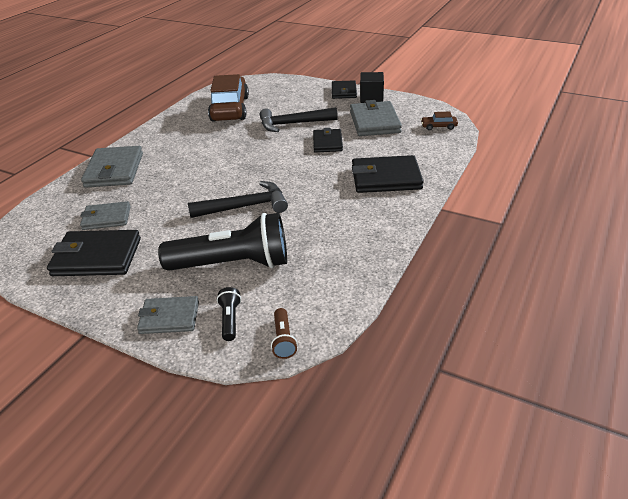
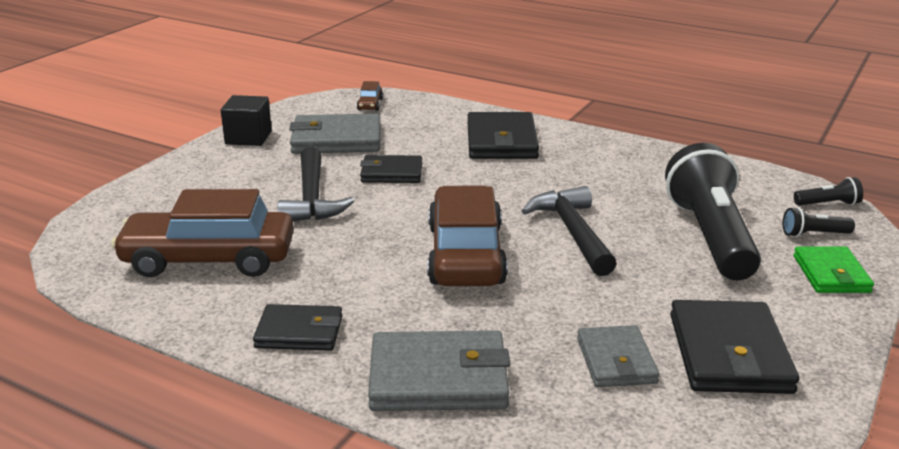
camera: 90 degrees left, 10 degrees down
grey wallet [137,296,199,334] -> green wallet [793,247,874,293]
brown flashlight [271,308,298,359] -> black flashlight [794,177,863,206]
black wallet [332,80,357,99] -> black wallet moved to [253,304,342,351]
none -> brown car [427,186,508,286]

